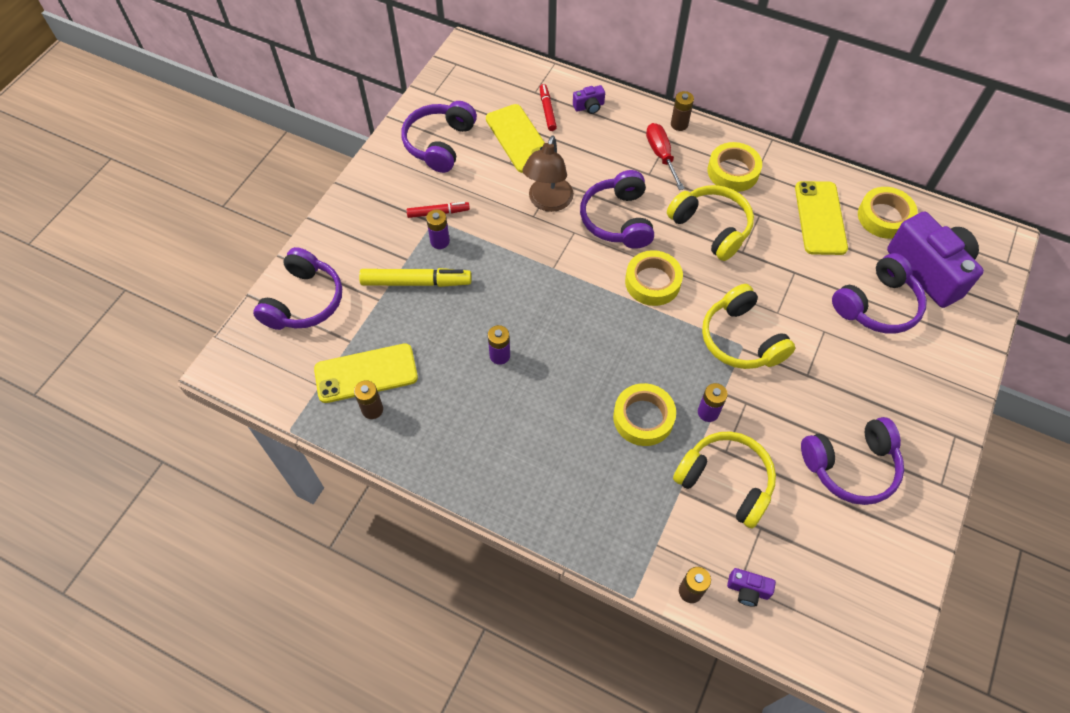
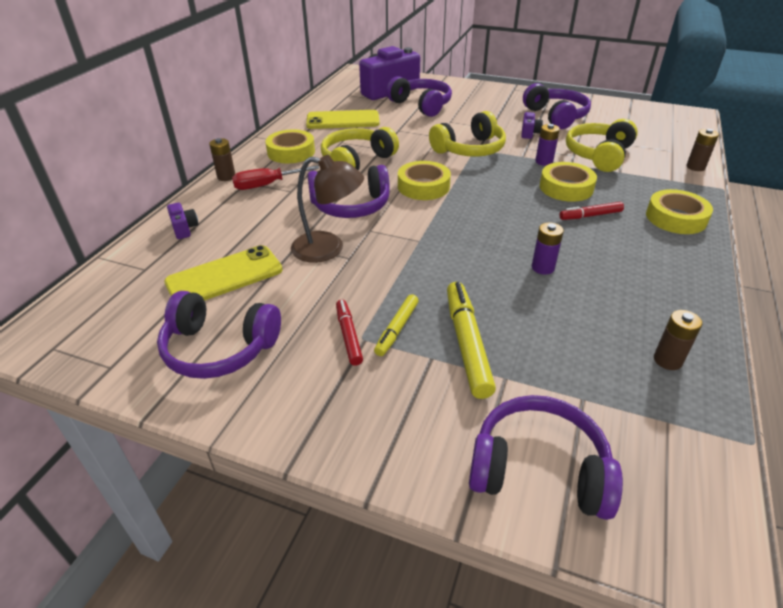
camera: 95 degrees left, 20 degrees down
yellow phone [314,343,418,403] -> none
purple battery [426,209,450,249] -> yellow marker [374,294,419,356]
red marker [540,84,557,131] -> red marker moved to [559,202,624,220]
purple camera [727,568,776,607] -> purple camera moved to [521,112,543,139]
yellow tape [858,187,917,239] -> yellow tape moved to [646,189,713,234]

